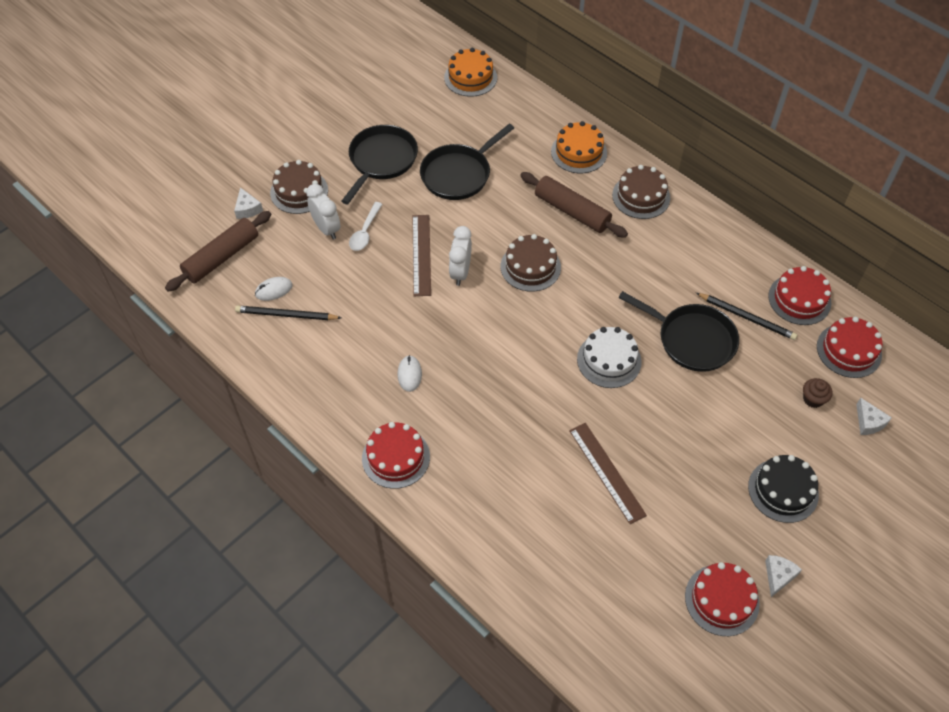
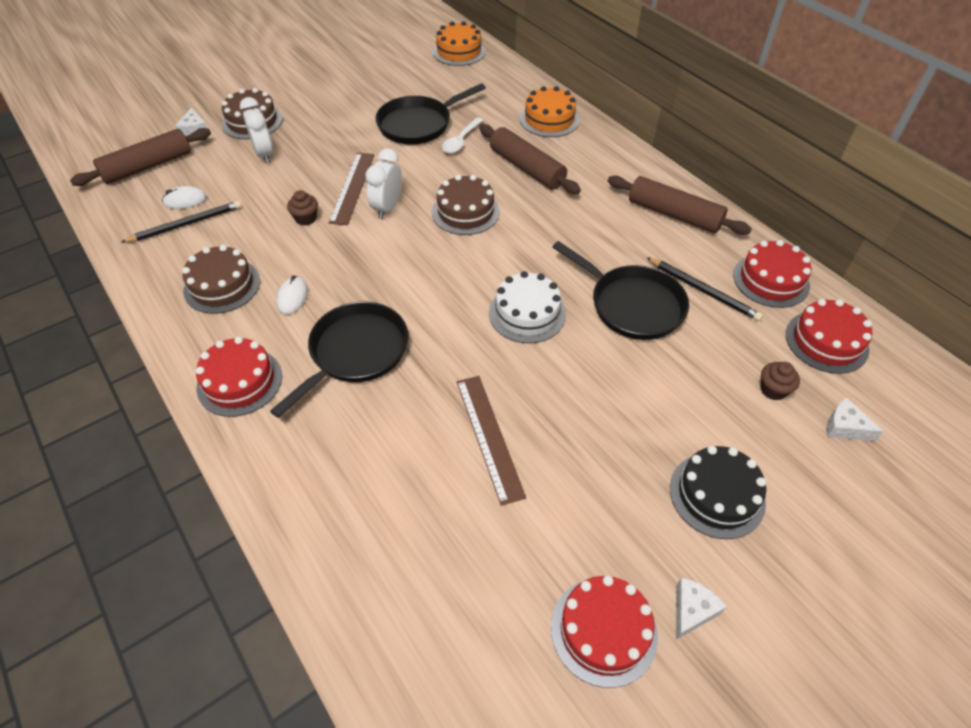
camera: 10 degrees right, 5 degrees down
black pencil [235,305,341,320] -> black pencil turned 135 degrees clockwise [122,201,242,242]
black pan [341,125,418,204] -> black pan moved to [270,302,408,418]
white spoon [349,202,382,251] -> white spoon moved to [442,117,483,153]
brown cake [612,165,670,219] -> brown cake moved to [182,245,260,314]
white cheese [856,398,892,435] -> white cheese turned 135 degrees clockwise [827,398,884,441]
none -> brown cupcake [287,190,318,226]
none -> brown rolling pin [608,176,752,235]

